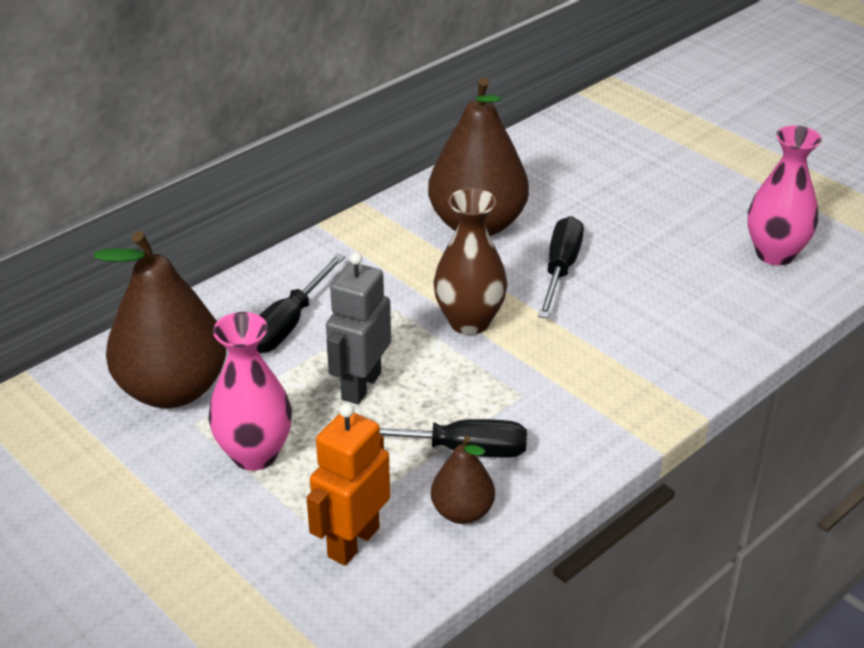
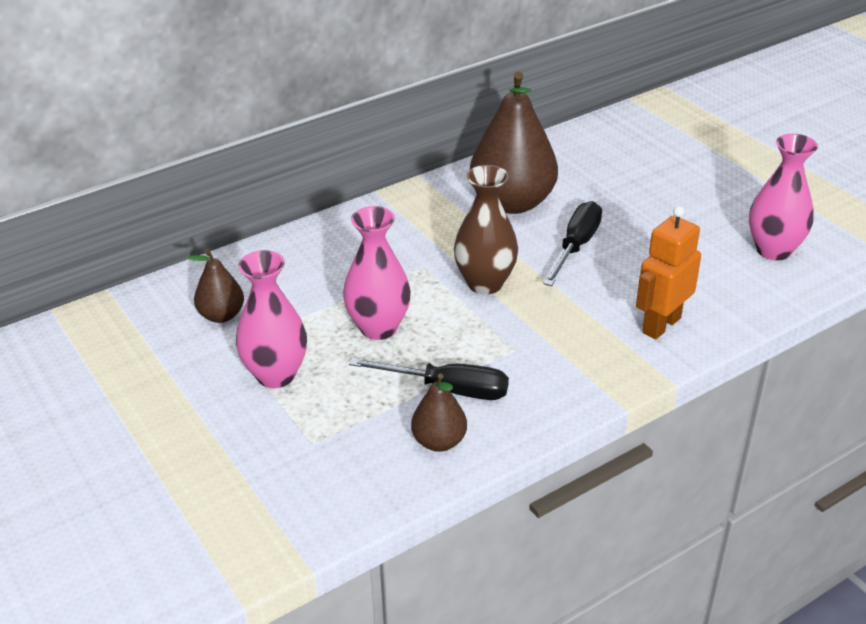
camera: 10 degrees right, 0 degrees up
brown pear [94,231,226,408] -> brown pear [188,249,244,323], size x0.50
black screwdriver [257,253,346,353] -> none
orange robot [307,403,390,566] -> orange robot moved to [636,206,701,339]
grey robot [326,252,391,404] -> pink vase [343,206,411,340]

